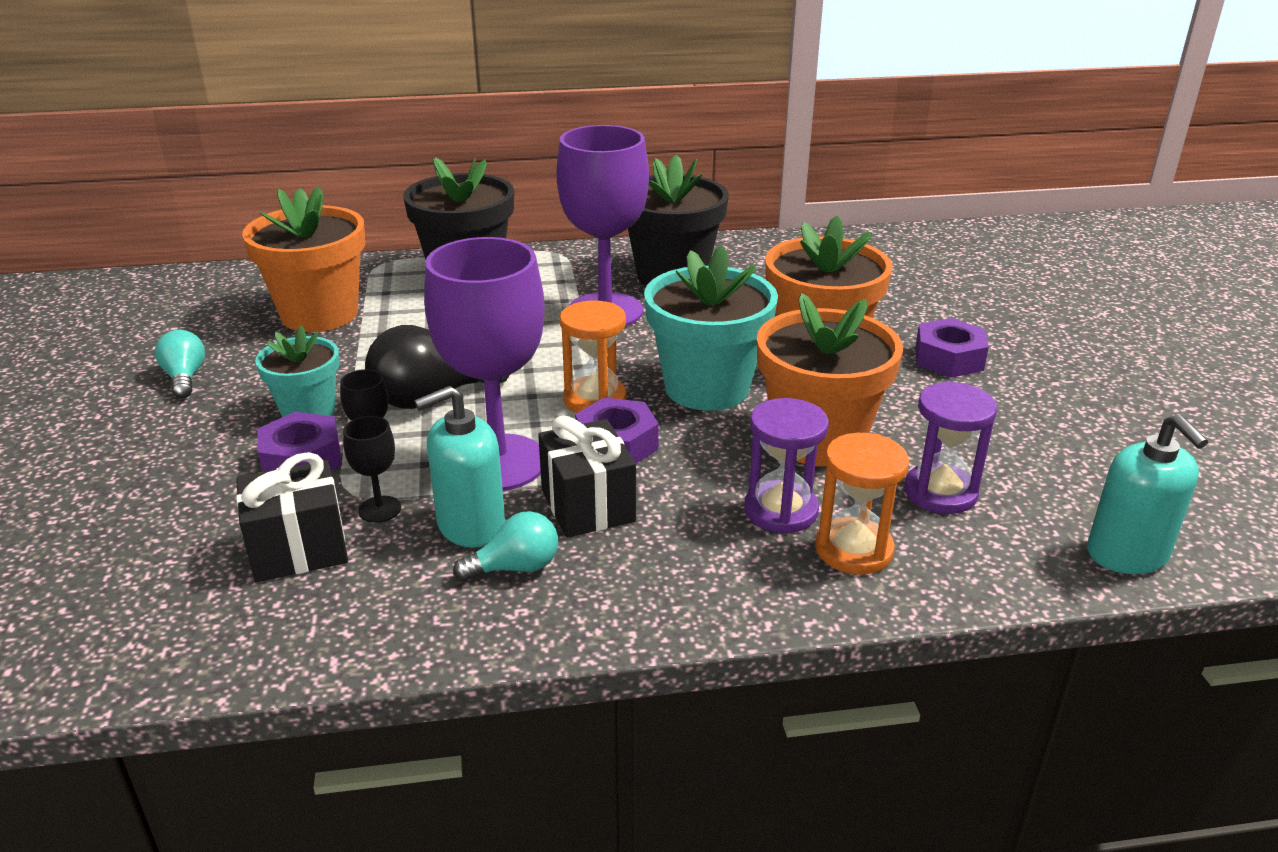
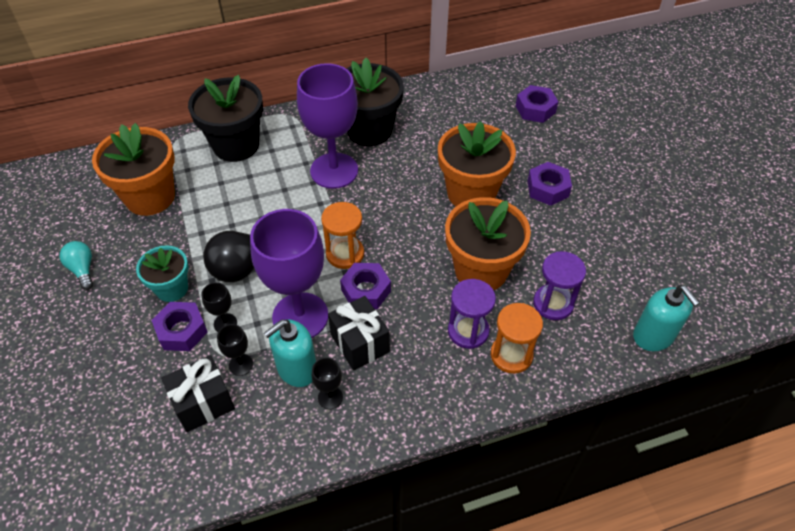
camera: 10 degrees left, 20 degrees up
turquoise light bulb [453,511,558,582] -> black goblet [312,358,343,409]
turquoise flower pot [644,245,778,411] -> none
none -> purple nut [516,85,559,123]

